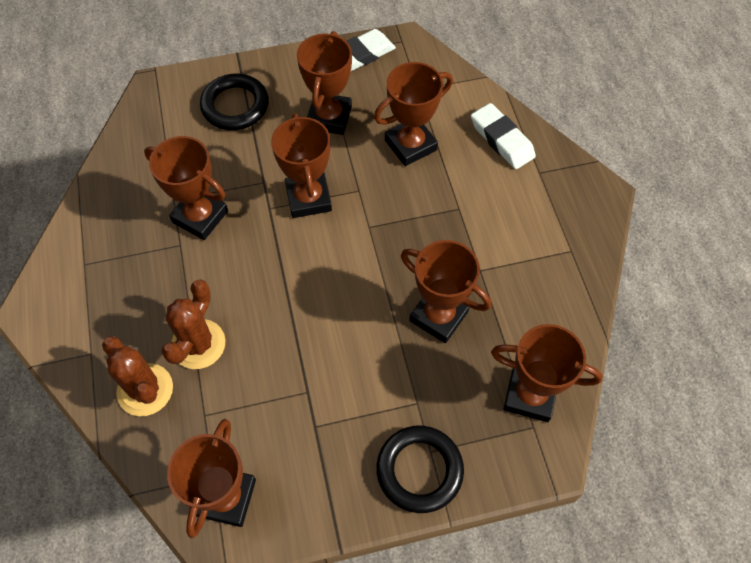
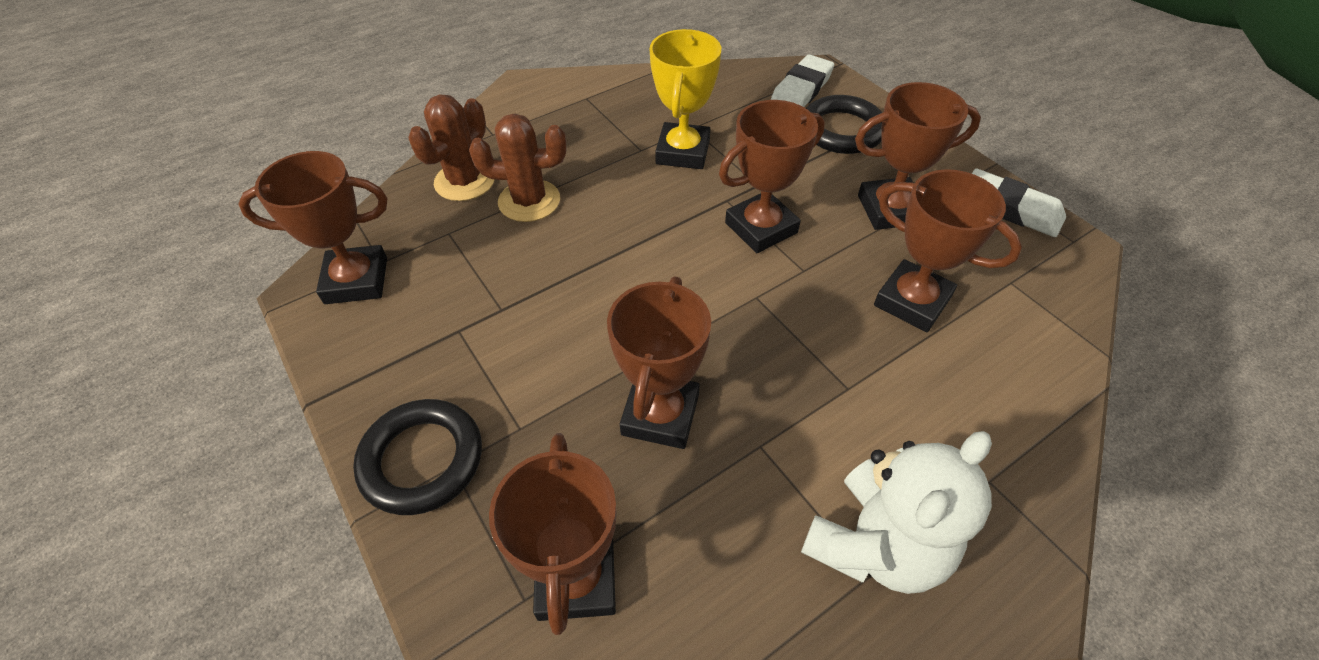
camera: 70 degrees right, 10 degrees down
brown trophy [144,136,228,240] -> yellow trophy [649,29,721,169]
white eraser [471,103,536,169] -> white eraser moved to [771,54,834,107]
none -> white teddy bear [801,431,992,594]

